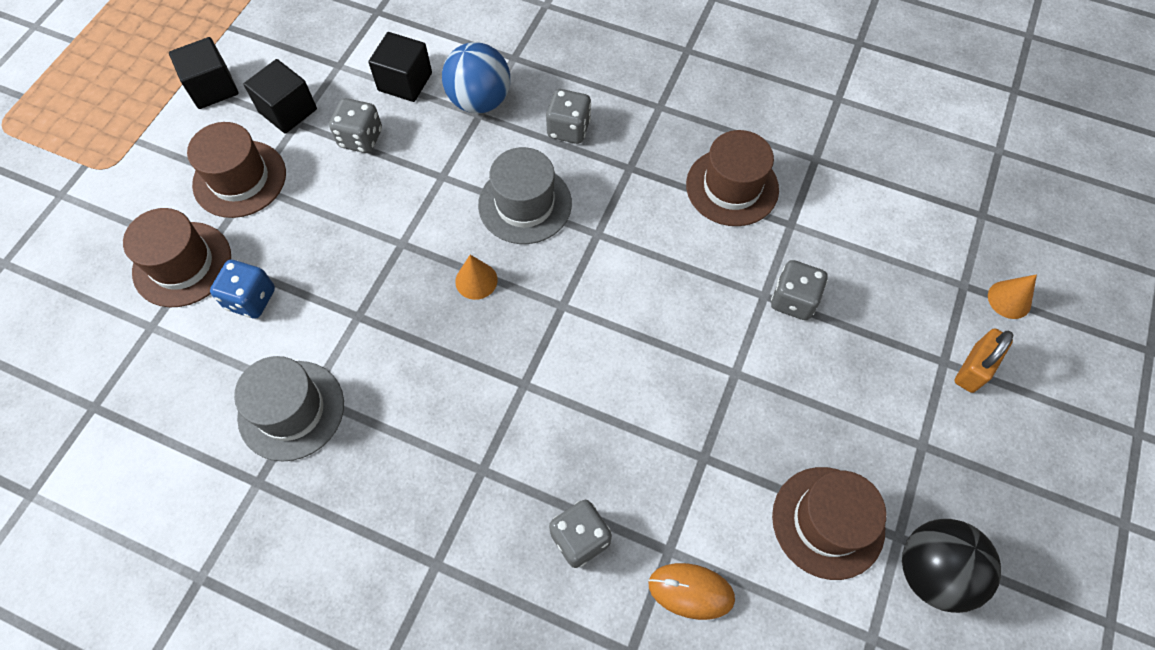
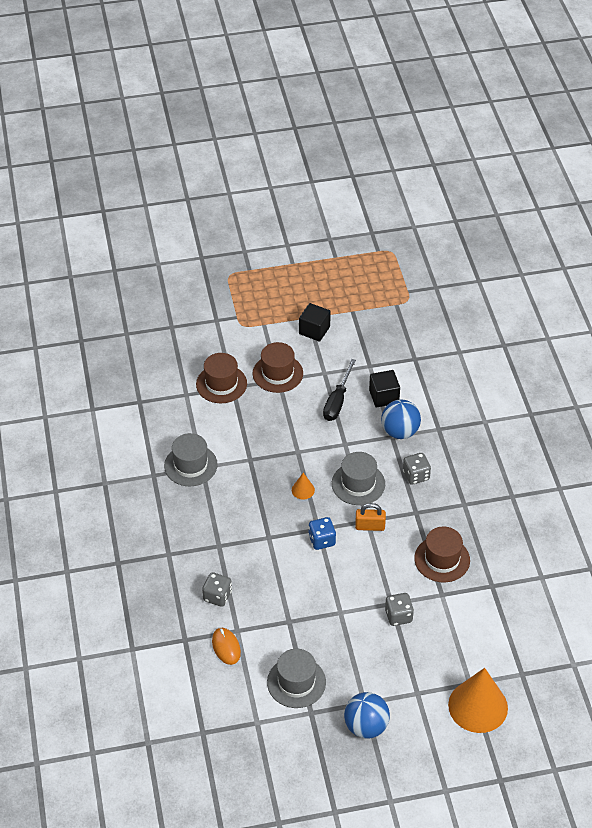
camera: 55 degrees right, 15 degrees down
blue dice [210,260,275,319] -> blue dice moved to [308,517,336,550]
black cube [244,59,317,134] -> none
grey dice [329,98,382,153] -> black screwdriver [323,359,356,421]
brown hat [772,467,886,580] -> grey hat [267,649,326,708]
black ball [902,519,1001,613] -> none
orange padlock [954,328,1013,393] -> orange padlock moved to [355,503,386,531]
orange cone [988,274,1037,319] -> orange cone [448,668,508,733], size x2.31
none -> blue ball [344,692,390,739]

